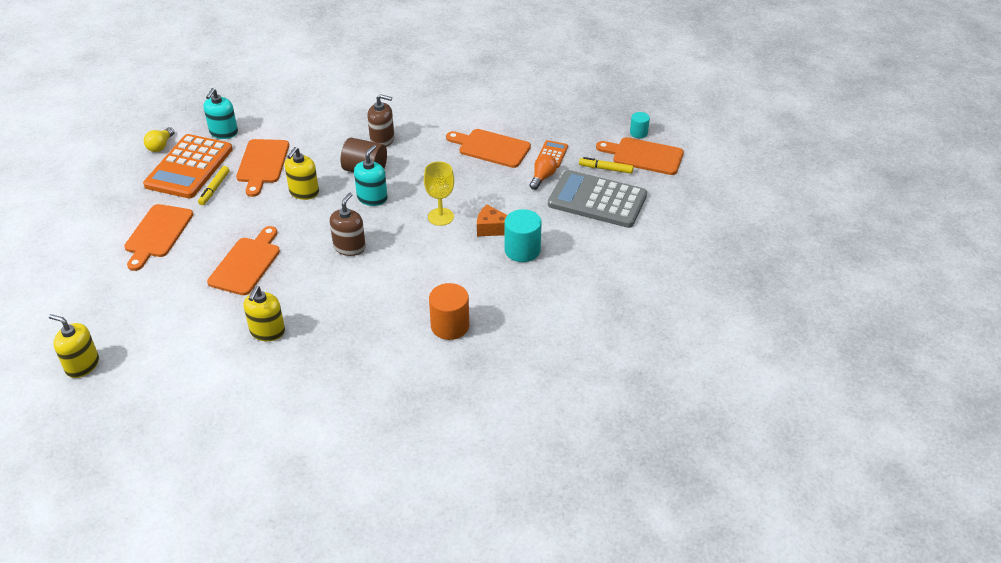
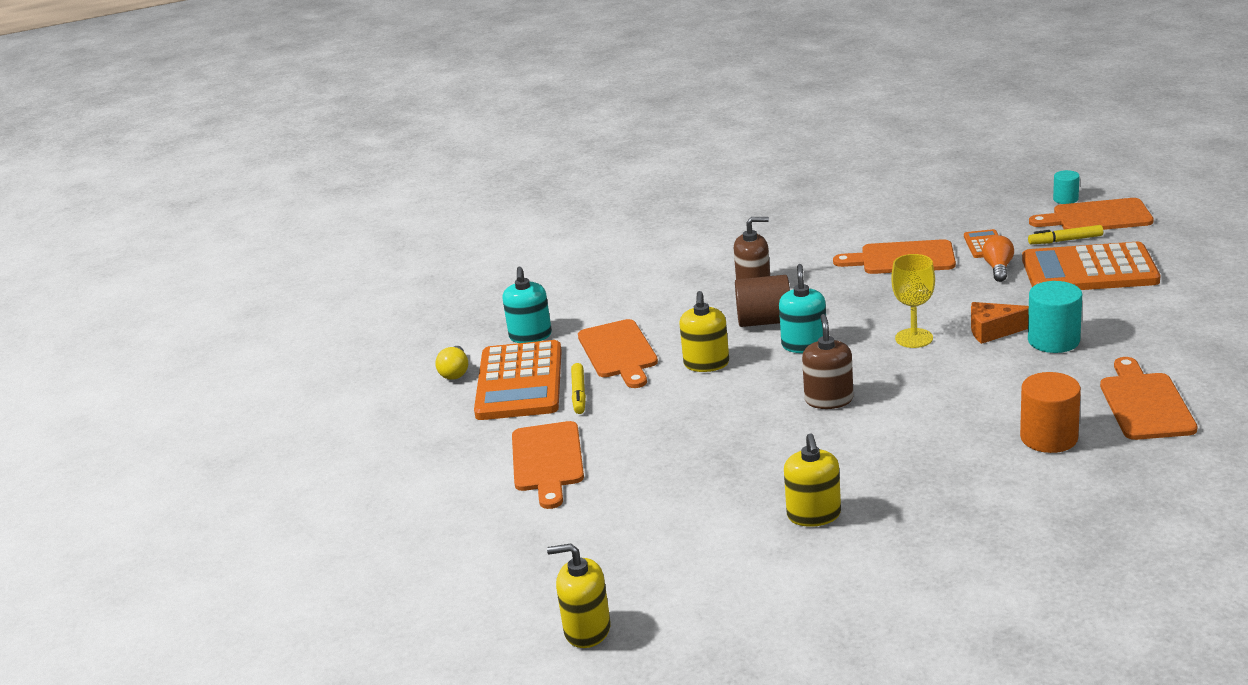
camera: 15 degrees left, 15 degrees down
orange cutting board [207,226,280,295] -> orange cutting board moved to [1100,357,1197,440]
grey calculator [548,170,647,228] -> orange calculator [1022,242,1160,290]

